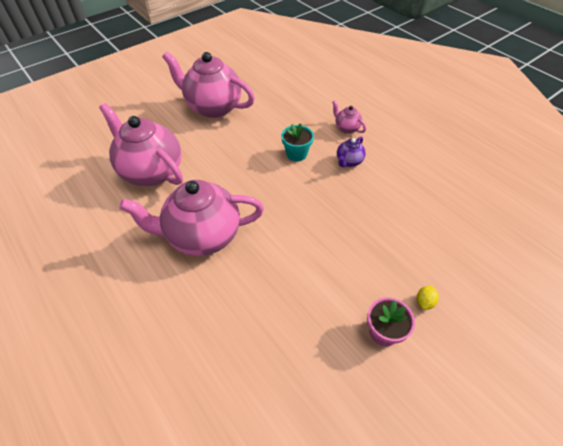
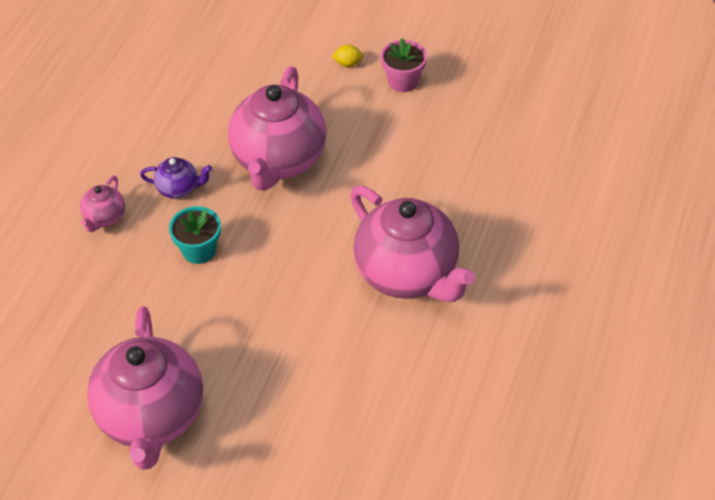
camera: 120 degrees left, 0 degrees up
pink teapot [99,103,183,186] -> pink teapot moved to [228,66,326,191]

